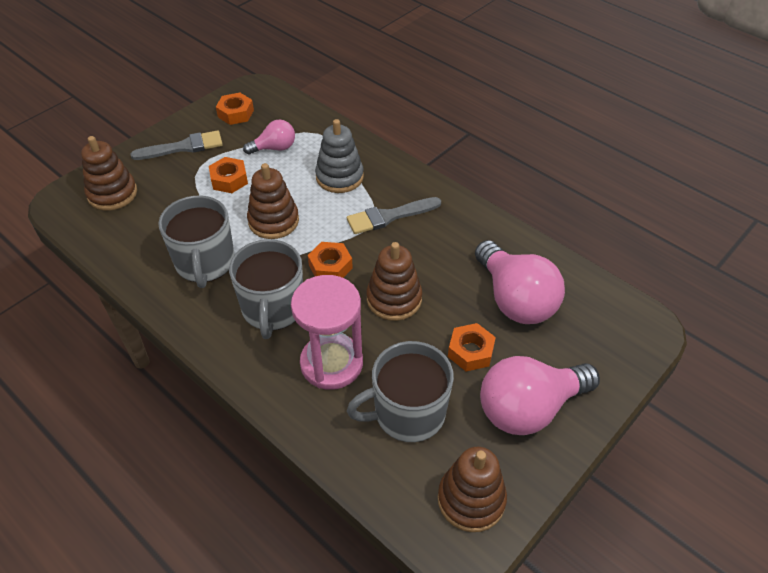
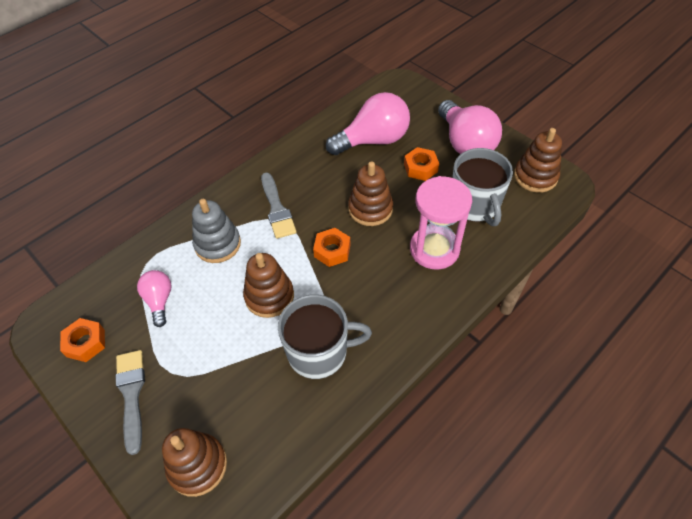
camera: 85 degrees left, 5 degrees up
orange nut [209,157,248,193] -> none
grey mug [229,239,303,339] -> none

